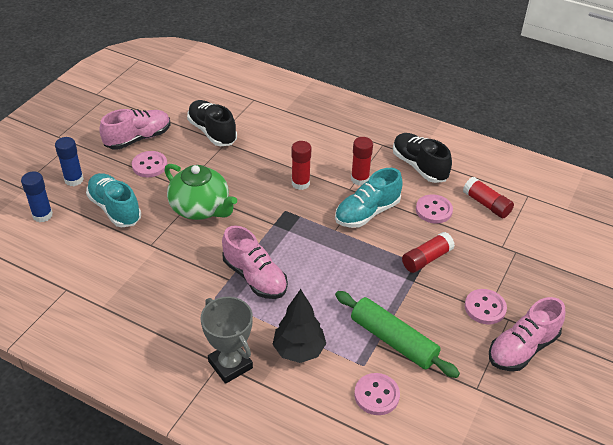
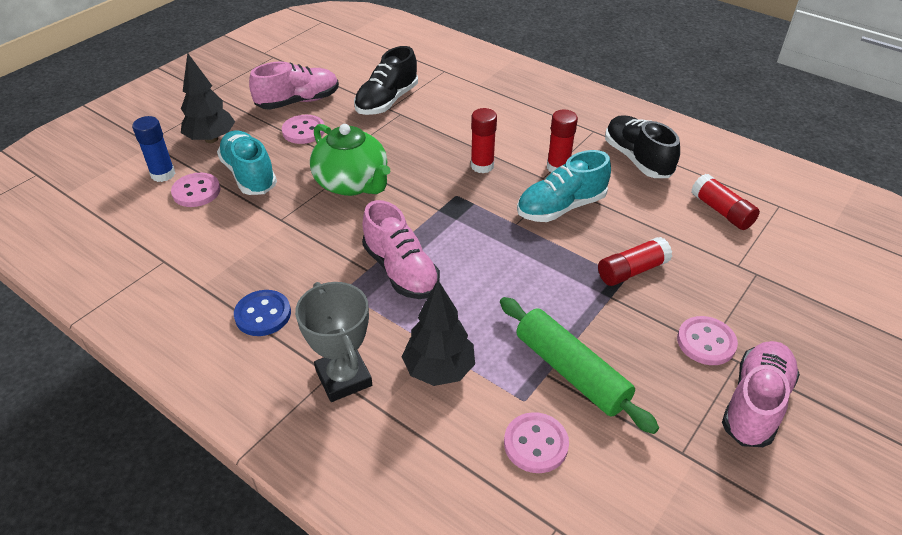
camera: 10 degrees right, 0 degrees up
blue glue stick [55,137,84,186] -> black tree [181,53,235,143]
black shoe [187,100,237,146] -> black shoe turned 120 degrees counterclockwise [354,46,418,115]
pink button [416,194,453,223] -> pink button moved to [171,173,220,207]
pink shoe [489,297,565,371] -> pink shoe turned 150 degrees clockwise [722,341,800,447]
none -> blue button [234,290,291,336]

